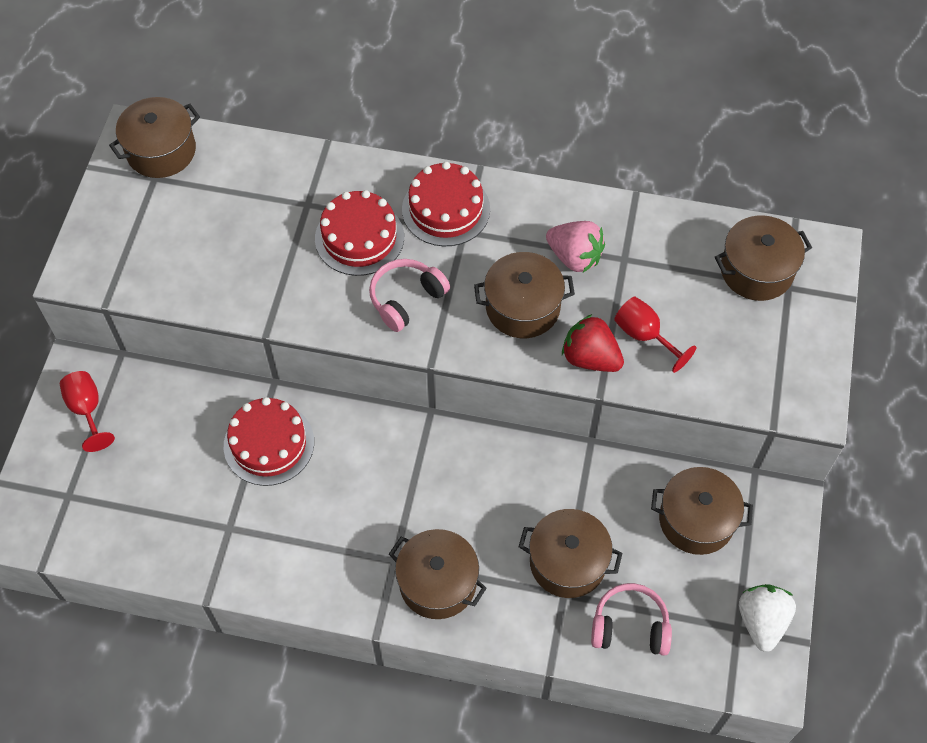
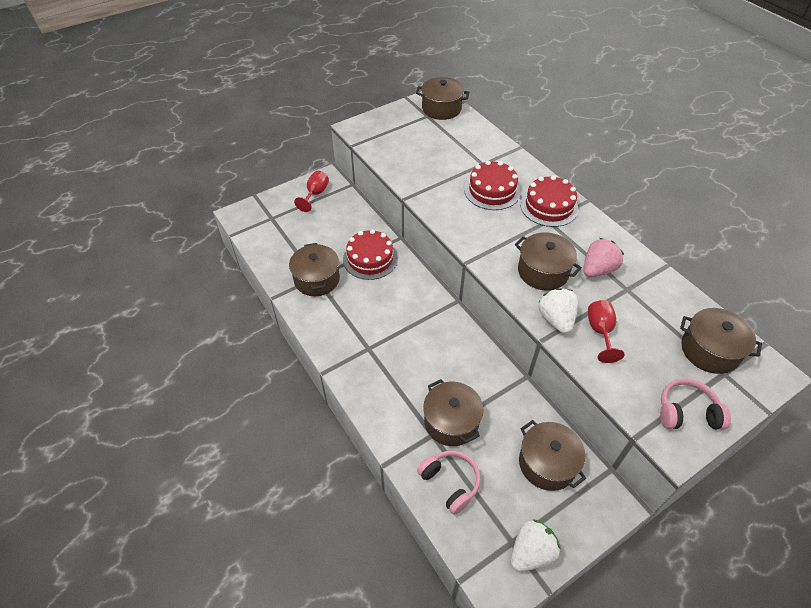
camera: 45 degrees right, 10 degrees down
pink headphones [369,259,450,332] -> pink headphones moved to [660,378,731,430]
brown pot [389,529,487,619] -> brown pot moved to [289,243,340,296]
pink strawberry [546,221,605,273] -> pink strawberry turned 120 degrees counterclockwise [583,238,624,277]
red strawberry [562,314,624,372] -> white strawberry [538,288,578,334]

